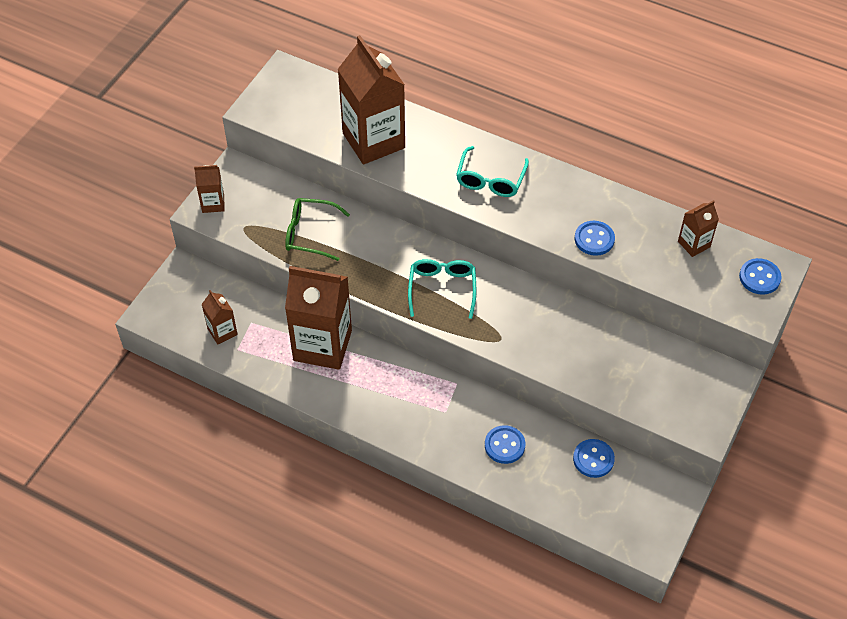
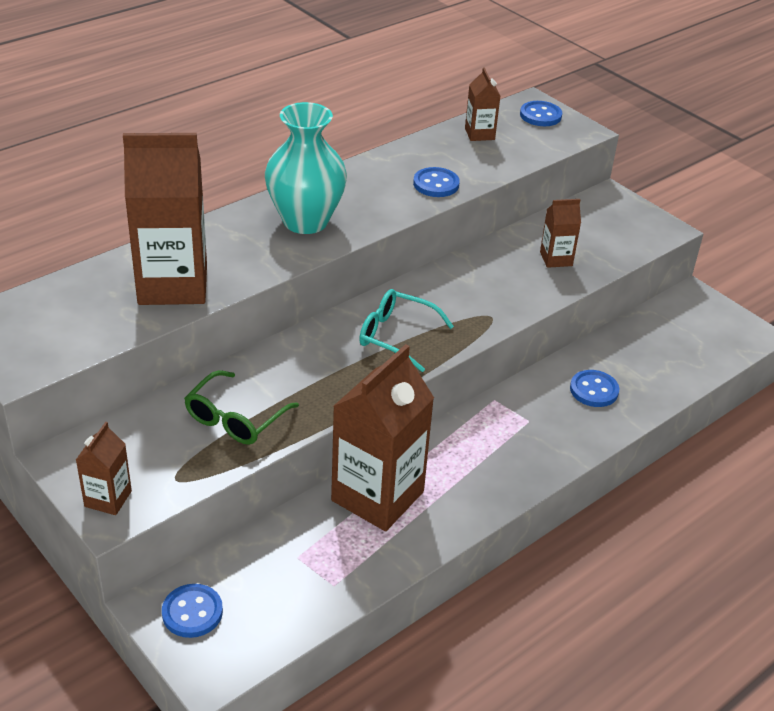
camera: 70 degrees left, 15 degrees down
brown carton [201,290,238,345] -> brown carton moved to [540,199,581,268]
turquoise glasses [456,146,529,197] -> turquoise vase [265,102,347,234]
blue button [573,439,615,478] -> blue button moved to [162,584,223,638]

